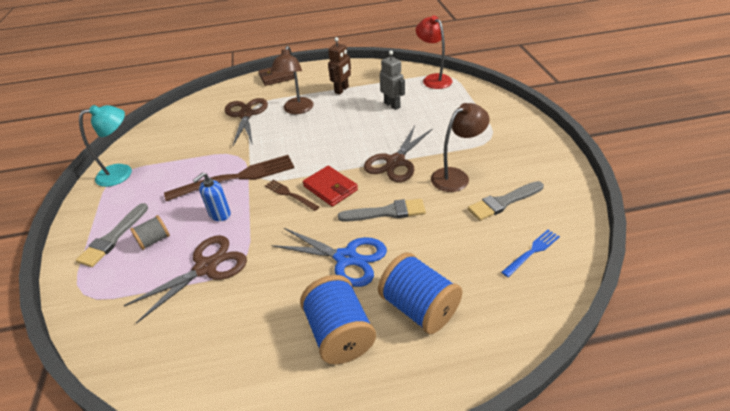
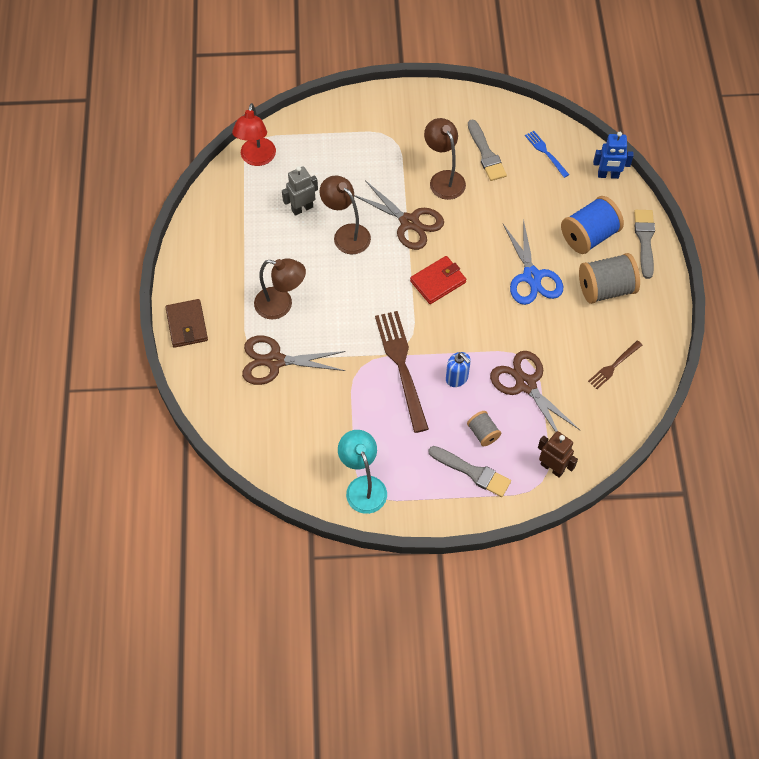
camera: 85 degrees left, 20 degrees up
brown fork [265,180,319,211] -> brown fork moved to [588,340,642,389]
blue scissors [271,228,387,287] -> blue scissors turned 135 degrees clockwise [503,219,563,305]
blue spool [300,275,376,364] -> grey spool [579,253,640,304]
brown robot [328,37,351,94] -> brown robot moved to [538,431,578,478]
grey brush [338,199,426,222] -> grey brush moved to [634,210,655,279]
red lamp [416,16,452,89] -> red lamp turned 60 degrees counterclockwise [232,103,276,166]
none -> brown lamp [320,176,371,254]
none -> blue robot [593,132,634,179]

